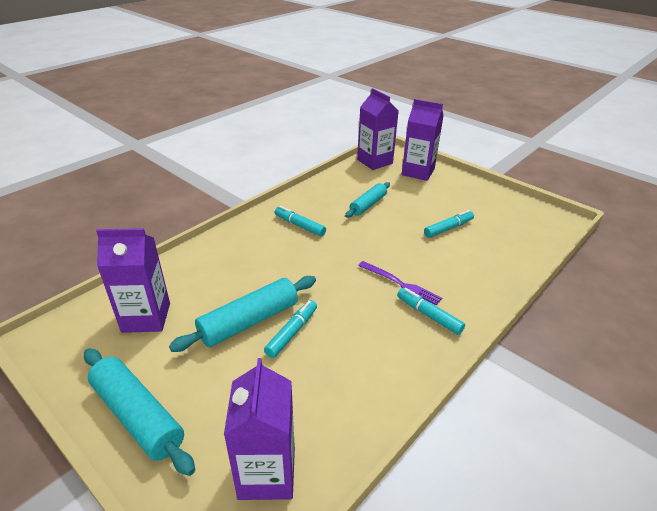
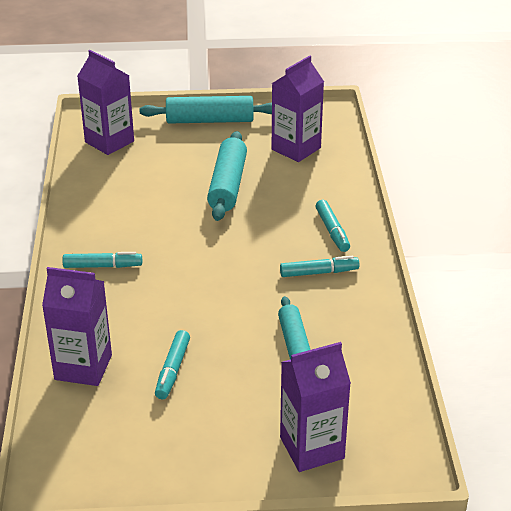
camera: 135 degrees right, 0 degrees up
turquoise marker [264,300,317,358] -> turquoise marker moved to [316,200,350,252]
purple carton [357,88,399,170] -> purple carton moved to [42,267,112,386]
purple fork [358,261,442,306] -> none

